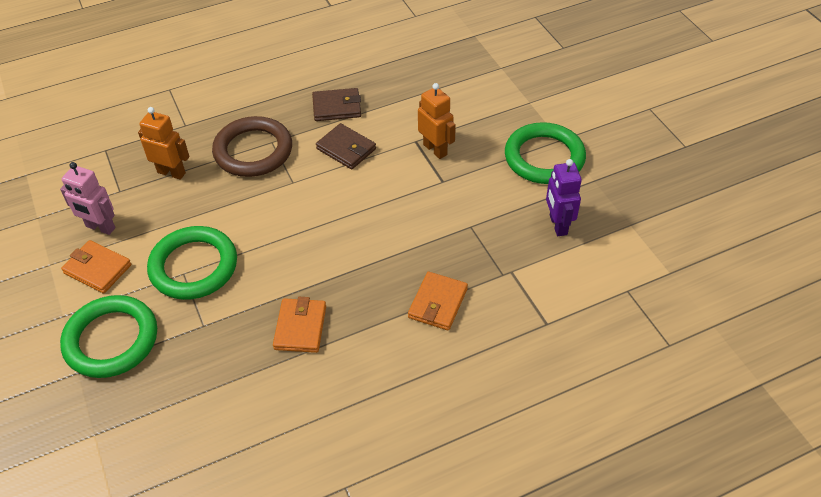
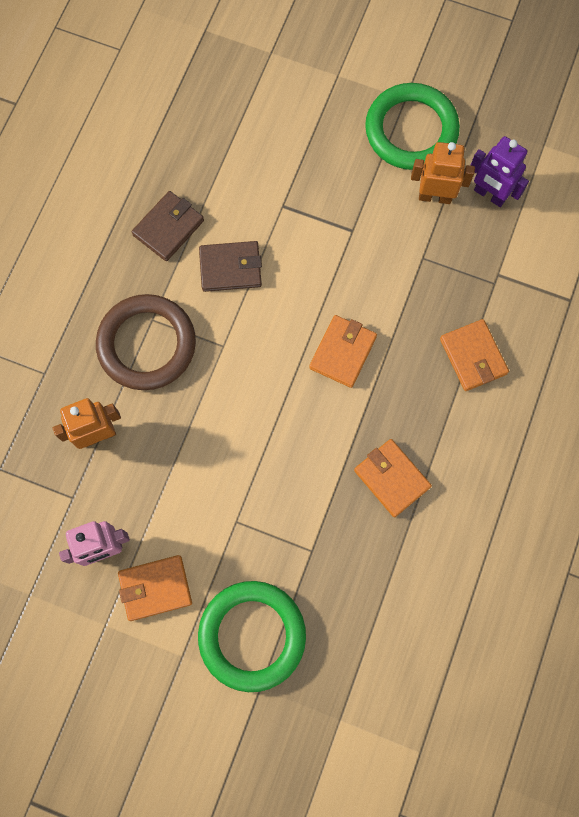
camera: 45 degrees left, 25 degrees up
green ring [147,226,237,300] -> none
orange robot [418,83,456,159] -> orange robot moved to [411,142,475,204]
none -> orange wallet [309,315,377,388]

